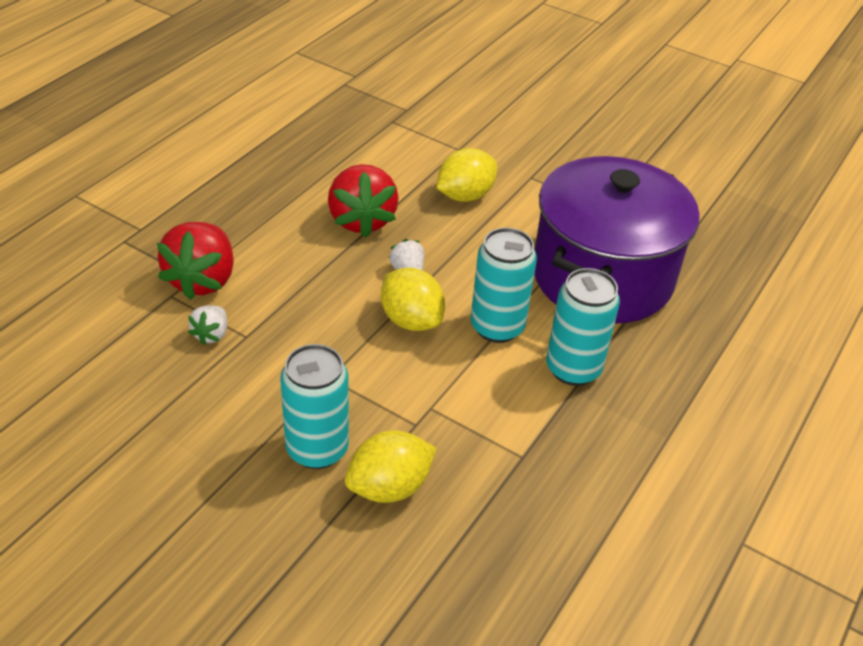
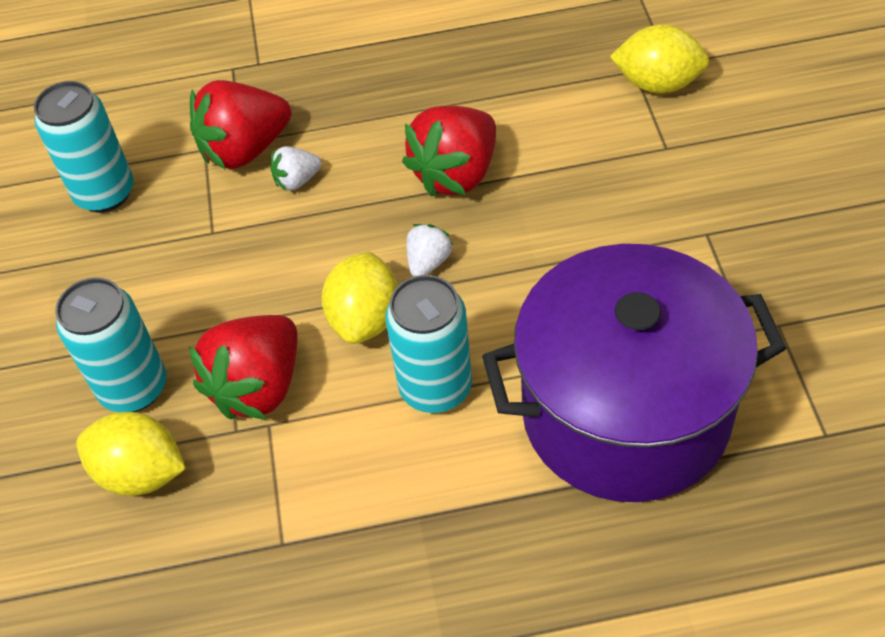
camera: 55 degrees right, 10 degrees up
white strawberry [188,305,227,345] -> white strawberry moved to [270,146,322,191]
yellow lemon [437,148,497,202] -> yellow lemon moved to [610,25,709,94]
turquoise can [546,268,620,386] -> turquoise can moved to [34,81,134,213]
none -> red strawberry [189,315,298,419]

